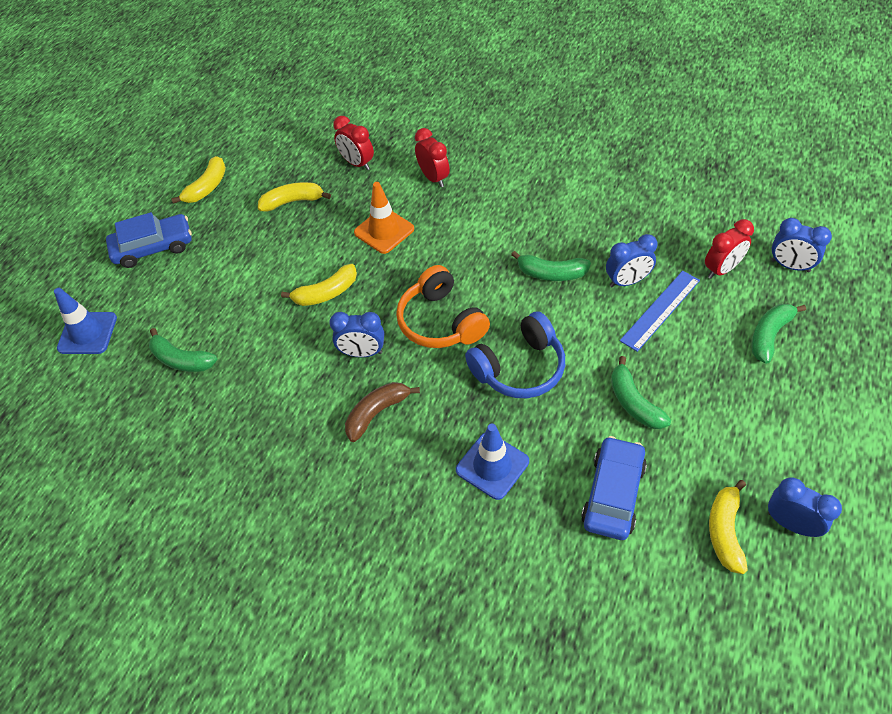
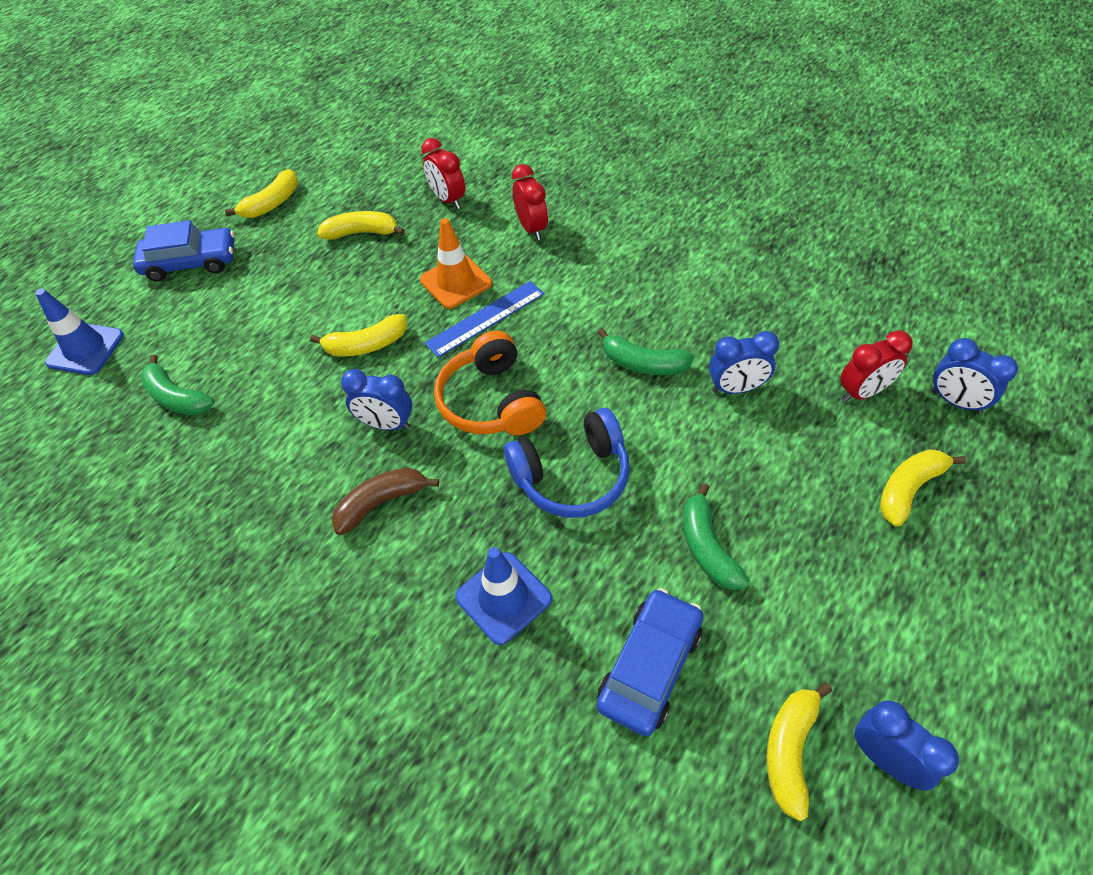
camera: 10 degrees right, 0 degrees up
blue ruler [620,271,700,352] -> blue ruler moved to [425,281,544,358]
green banana [751,304,806,364] -> yellow banana [880,449,966,527]

